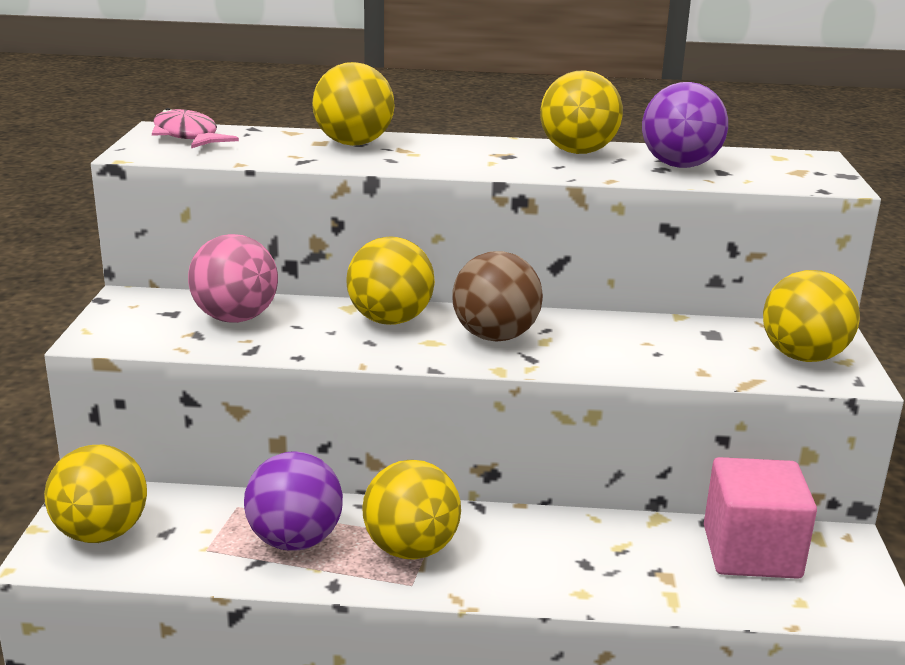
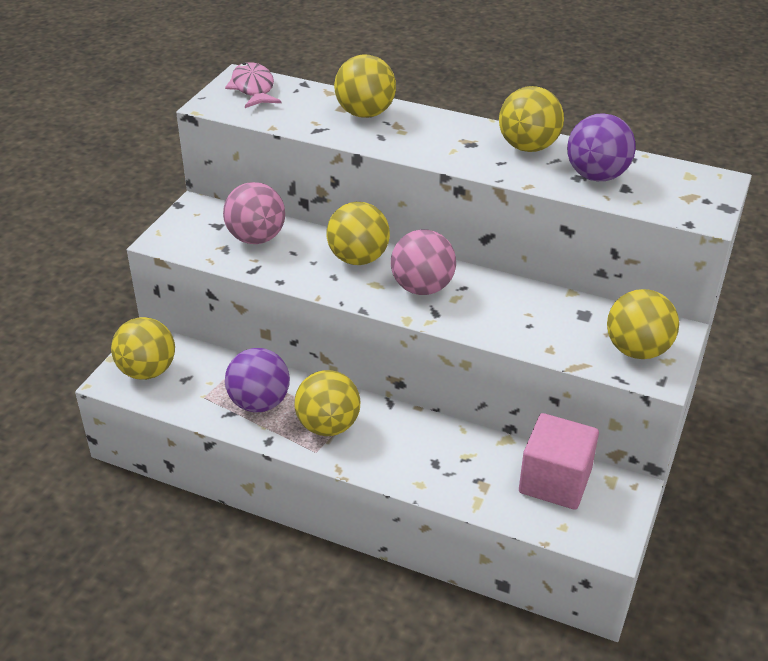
camera: 20 degrees right, 15 degrees up
brown ball [452,251,543,342] -> pink ball [391,230,456,295]

